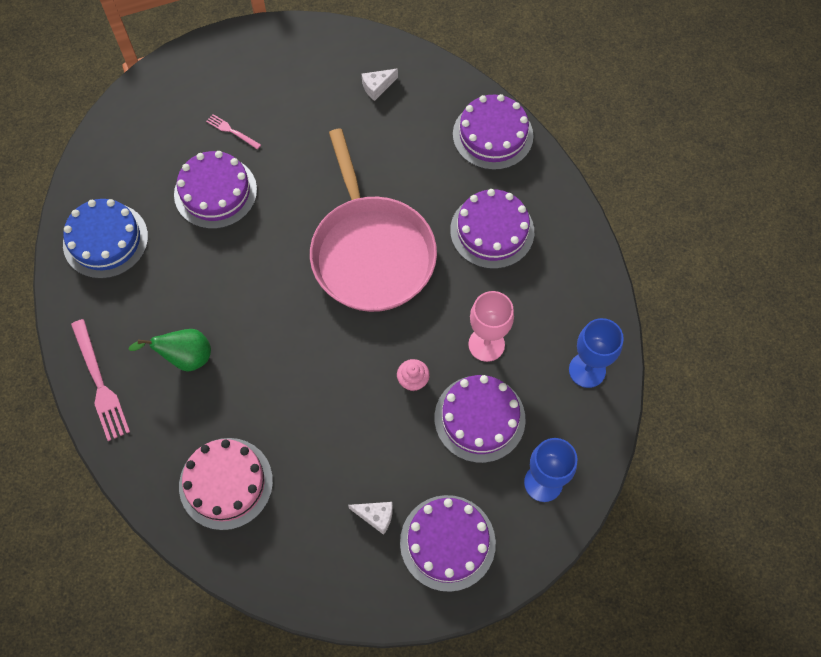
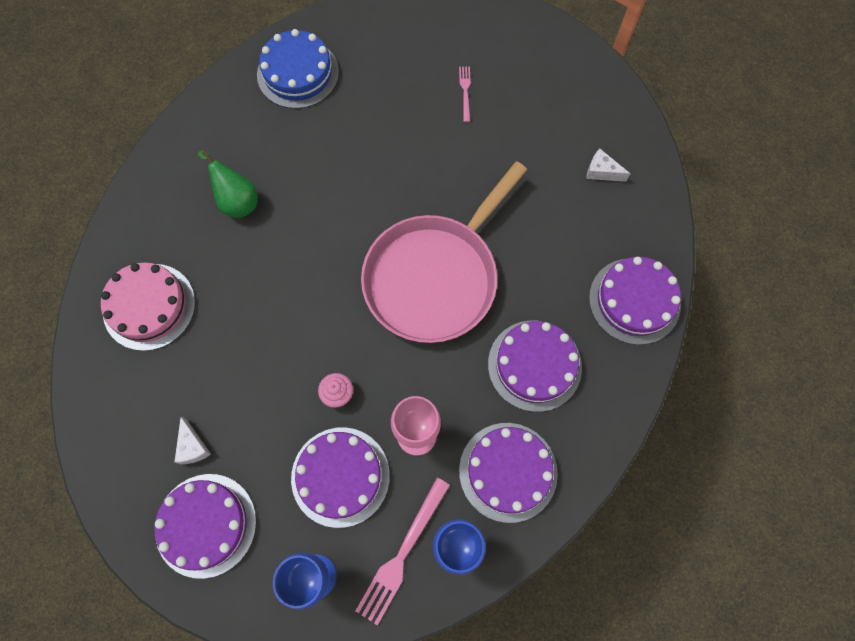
camera: 55 degrees right, 5 degrees up
pink fork [71,319,130,441] -> pink fork moved to [356,478,450,625]
purple cake [174,151,257,229] -> purple cake moved to [459,423,558,523]

